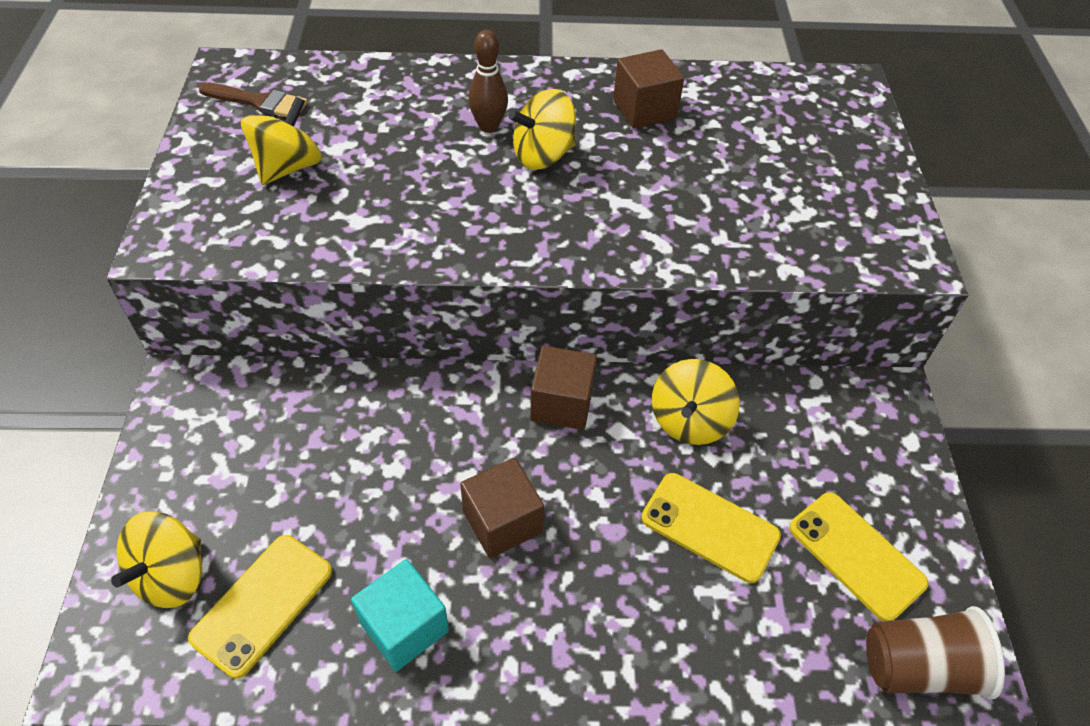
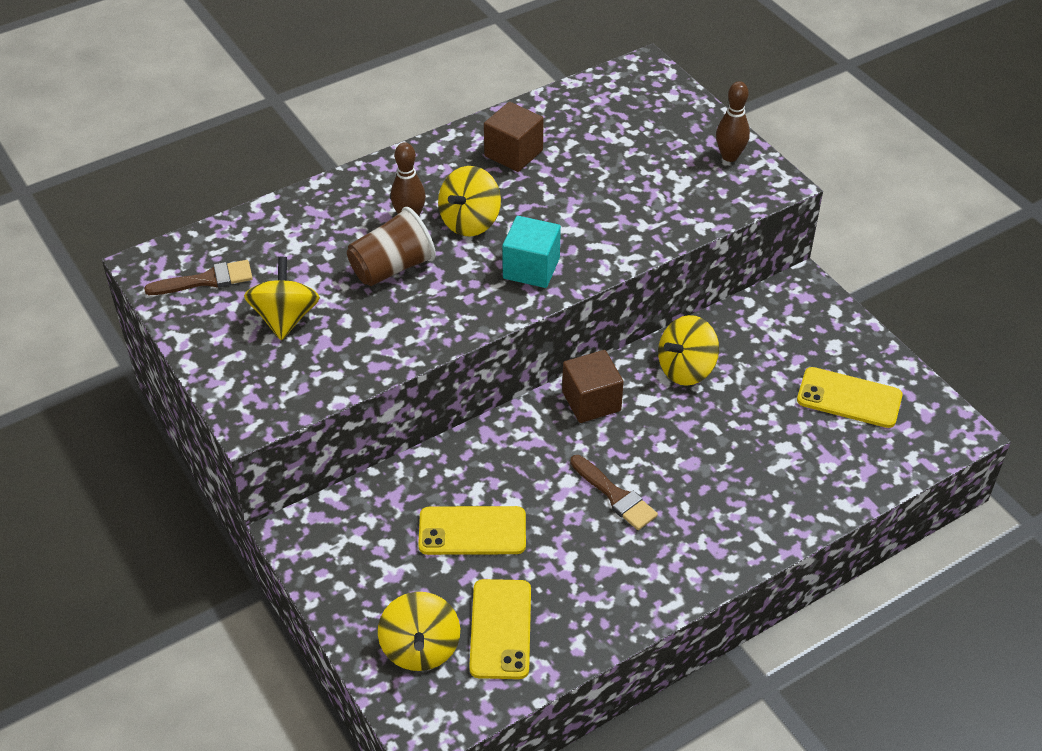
camera: 30 degrees left, 5 degrees down
turquoise cube [351,559,449,671] -> turquoise cube moved to [502,216,561,288]
brown cube [460,458,544,558] -> brown brush [570,455,658,530]
yellow phone [641,473,781,583] -> yellow phone moved to [418,506,526,555]
yellow spinning top [652,359,740,445] -> yellow spinning top turned 60 degrees clockwise [658,315,719,386]
brown cup [866,606,1005,699] -> brown cup moved to [347,207,436,286]
none -> brown bowling pin [716,81,750,162]

